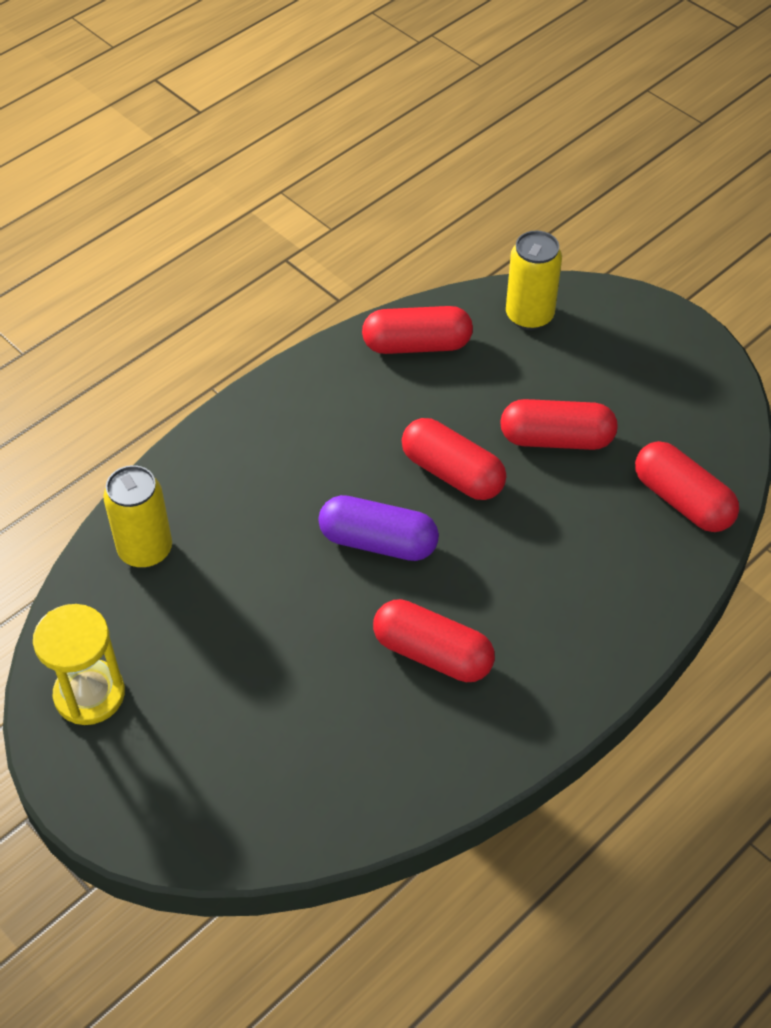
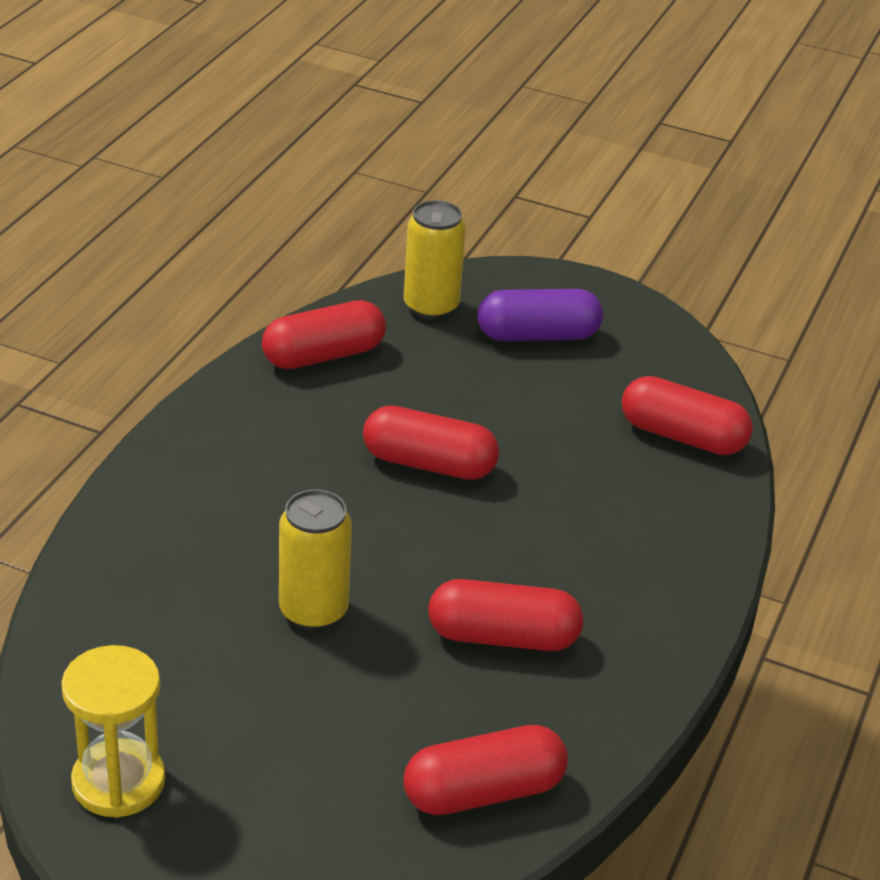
camera: 25 degrees left, 15 degrees down
yellow can [103,465,172,568] -> yellow can moved to [279,489,352,631]
purple capsule [318,495,439,561] -> purple capsule moved to [478,289,603,341]
red capsule [500,399,618,450] -> red capsule moved to [403,725,568,815]

